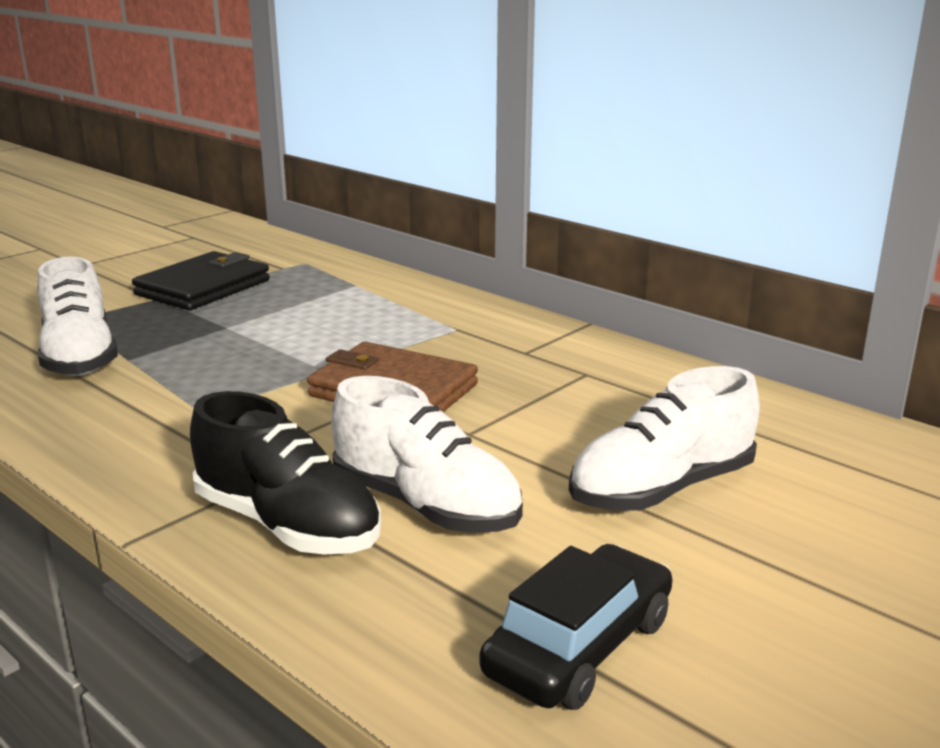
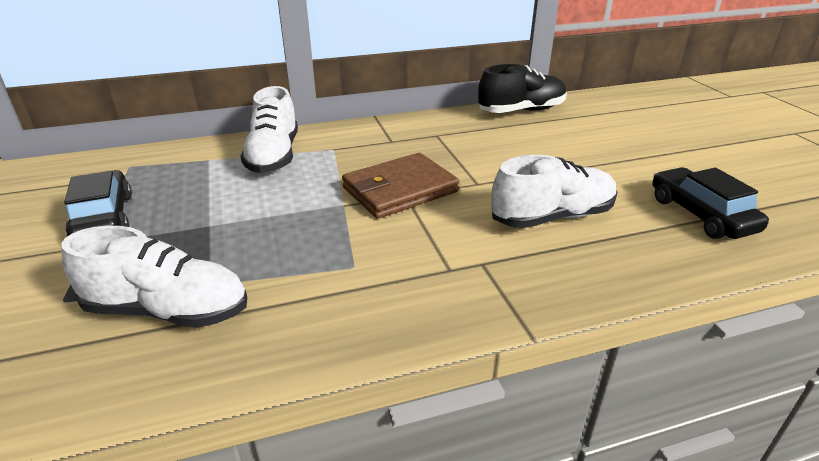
camera: 60 degrees left, 10 degrees up
black wallet [132,251,270,310] -> black car [64,170,132,236]
black shoe [190,391,381,555] -> black shoe moved to [478,64,567,113]
white shoe [569,366,760,511] -> white shoe moved to [240,86,298,173]

